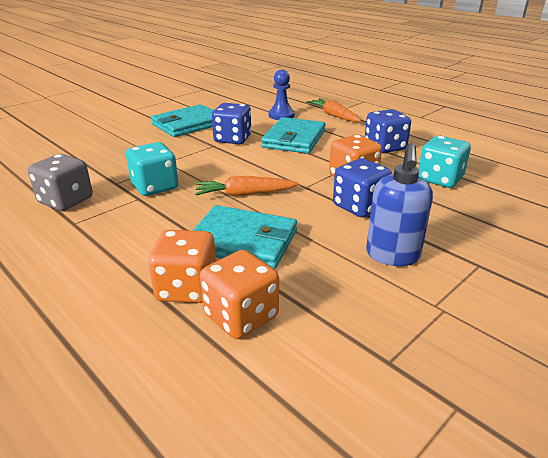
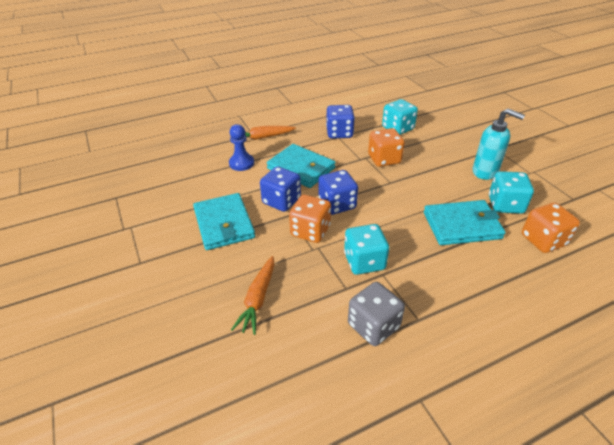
camera: 70 degrees left, 10 degrees up
orange dice [148,230,216,303] -> orange dice moved to [289,195,331,243]
turquoise wallet [192,205,297,269] -> turquoise wallet turned 45 degrees clockwise [424,200,506,245]
orange carrot [195,176,299,197] -> orange carrot moved to [231,256,274,335]
blue dice [333,158,392,217] -> blue dice moved to [319,170,358,215]
blue soap dispenser [366,143,433,266] -> turquoise soap dispenser [473,109,525,180]
none -> turquoise dice [489,171,534,214]

